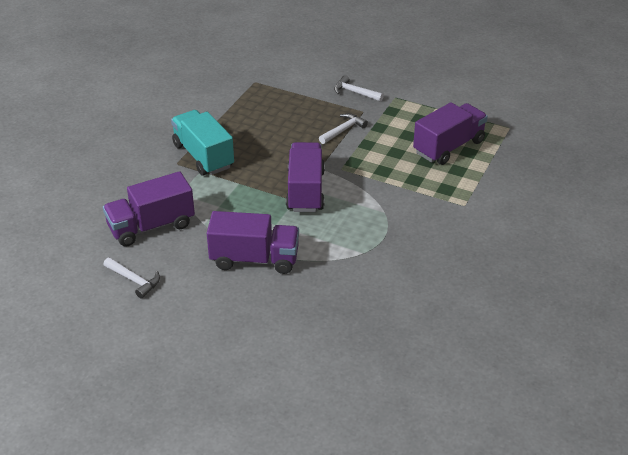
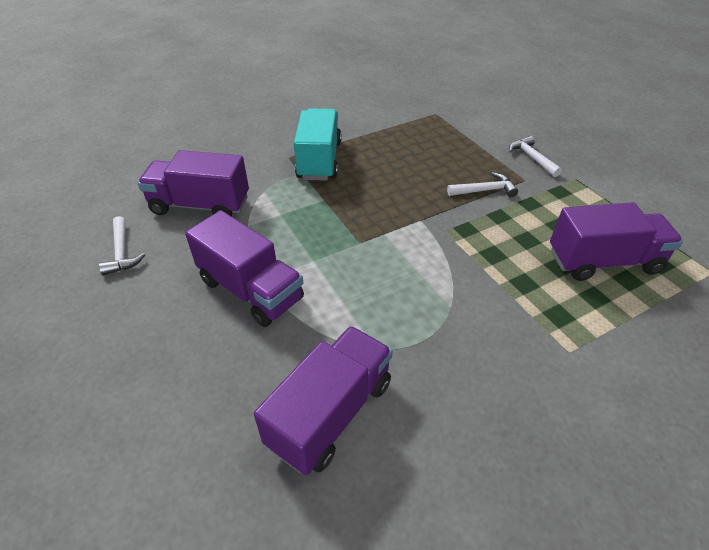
camera: 35 degrees right, 5 degrees up
purple truck [286,142,325,212] -> purple truck moved to [254,326,393,476]

